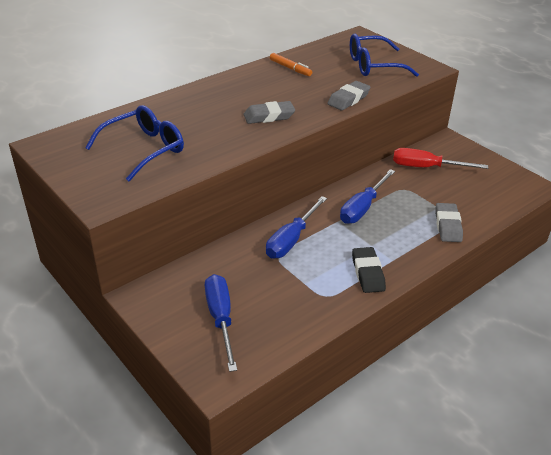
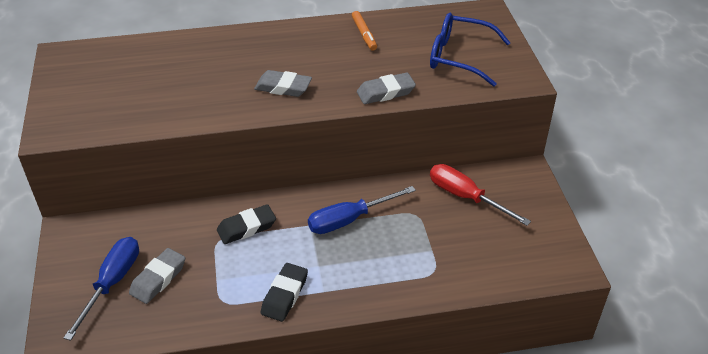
camera: 30 degrees right, 5 degrees up
blue glasses [85,105,184,182] -> none
blue screwdriver [266,196,327,259] -> black eraser [217,204,276,244]
grey eraser [435,203,463,242] -> grey eraser moved to [129,248,185,304]

